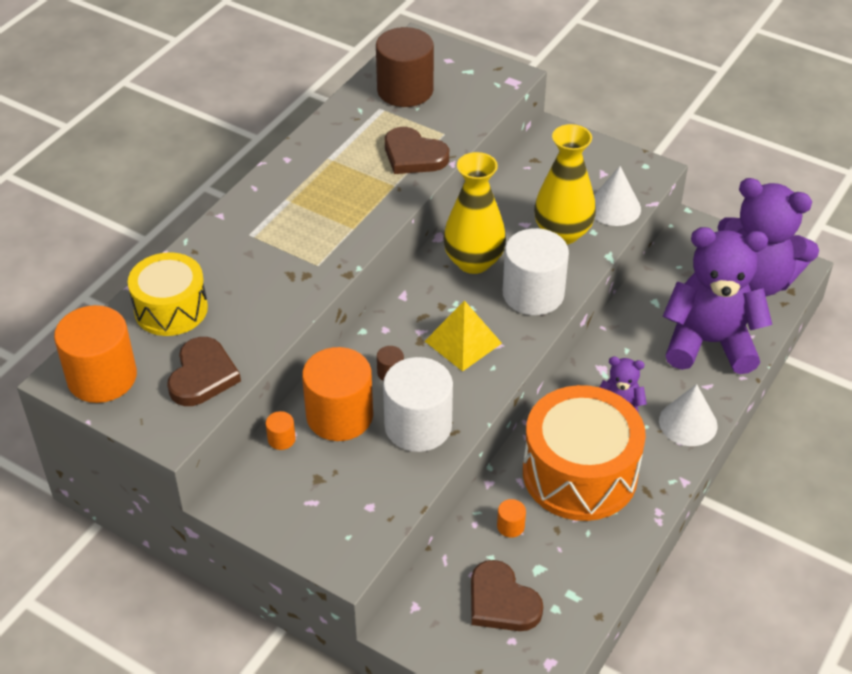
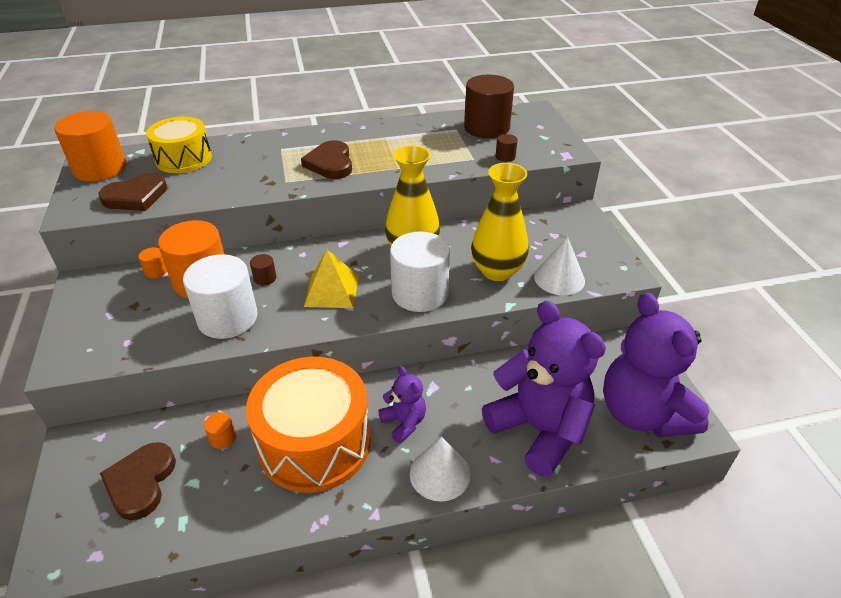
camera: 45 degrees right, 5 degrees down
brown heart [385,127,449,174] -> brown heart moved to [301,140,352,179]
none -> brown cylinder [496,134,518,162]

